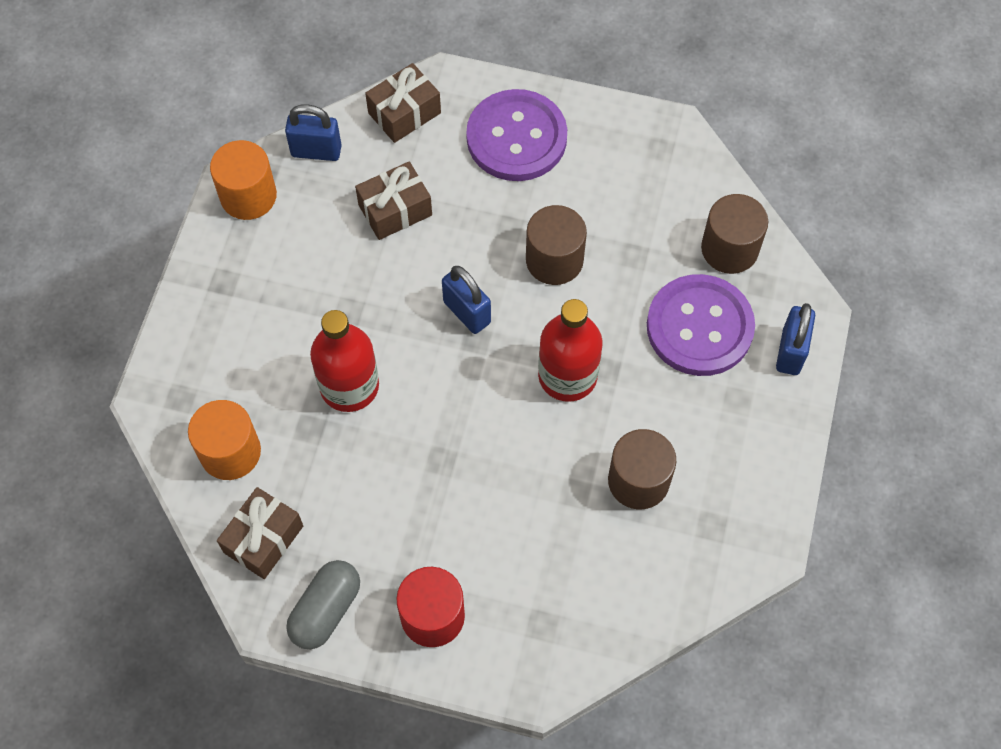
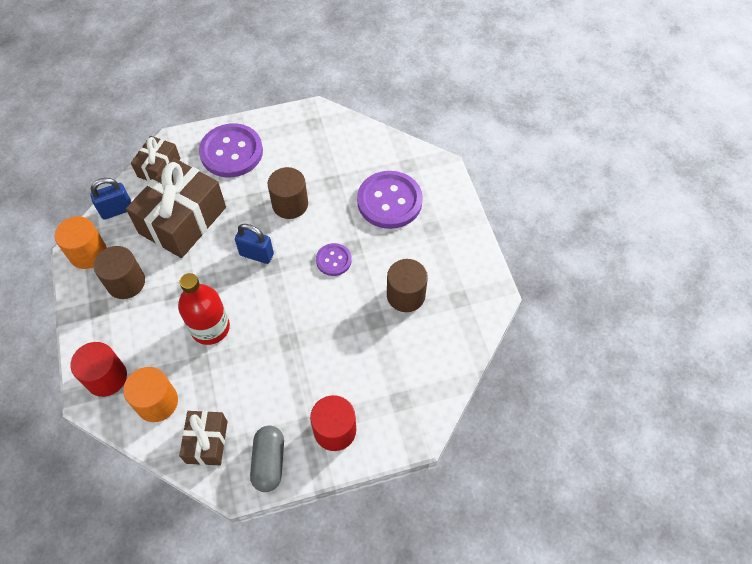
camera: 30 degrees left, 5 degrees down
brown gift [355,161,432,240] -> brown gift [126,158,226,258], size x1.85
red bottle [538,299,603,402] -> purple button [316,243,352,276]
brown cylinder [701,194,768,274] -> brown cylinder moved to [94,246,145,299]
blue padlock [776,303,815,375] -> none
none -> red cylinder [71,342,127,397]

